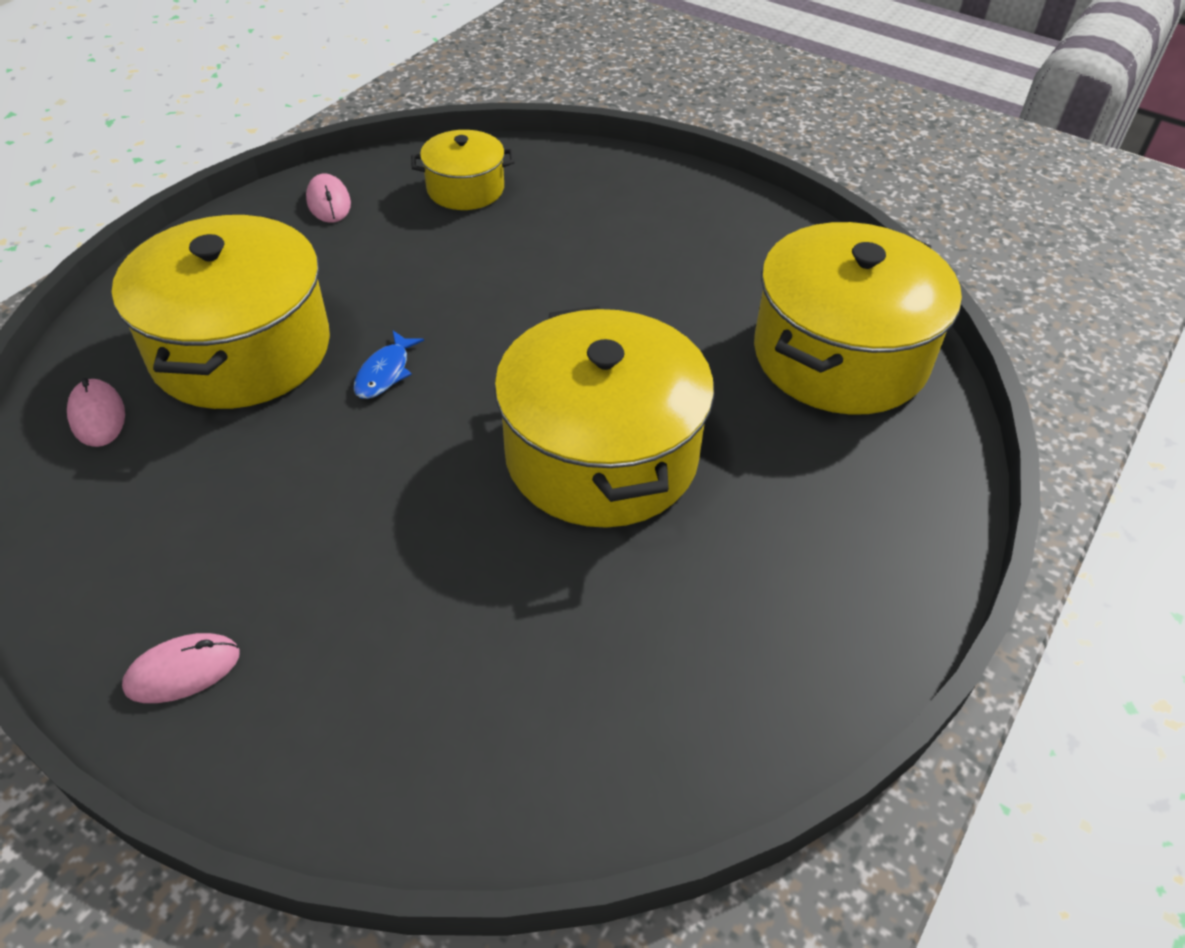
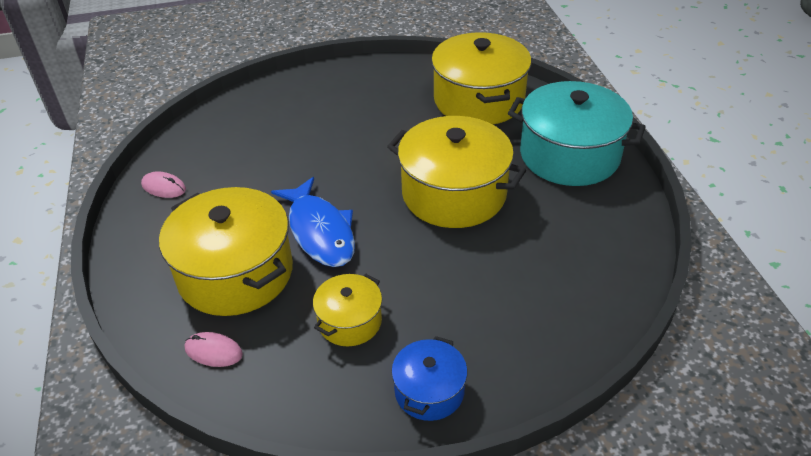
camera: 45 degrees left, 5 degrees down
pink mouse [122,633,240,703] -> blue pot [391,336,467,421]
blue fish [354,331,424,399] -> blue fish [271,177,355,267], size x2.21
yellow pot [411,130,515,210] -> yellow pot moved to [313,274,382,346]
none -> turquoise pot [508,81,646,186]

